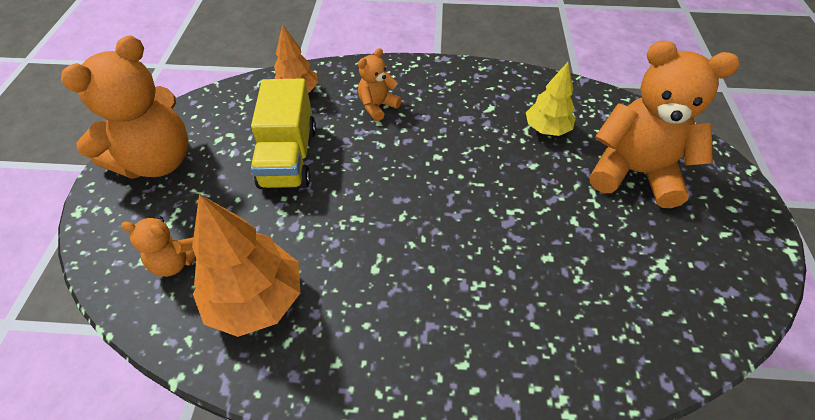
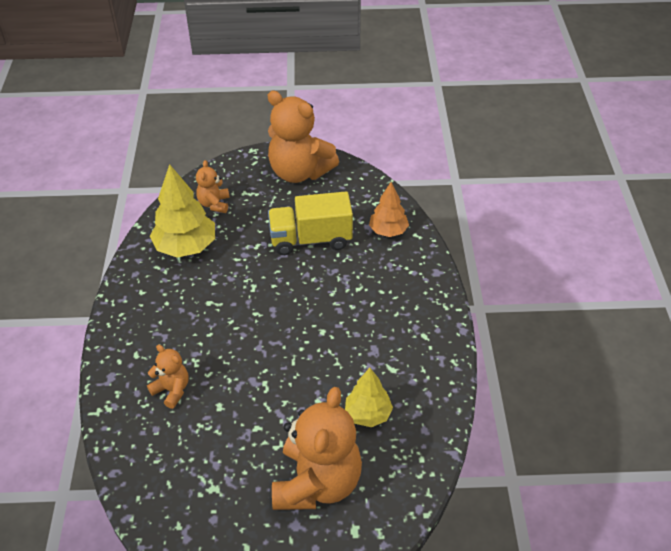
camera: 85 degrees right, 5 degrees down
orange tree [192,194,300,337] -> yellow tree [150,164,215,258]
orange teddy bear [358,48,402,121] -> orange teddy bear moved to [147,344,189,409]

